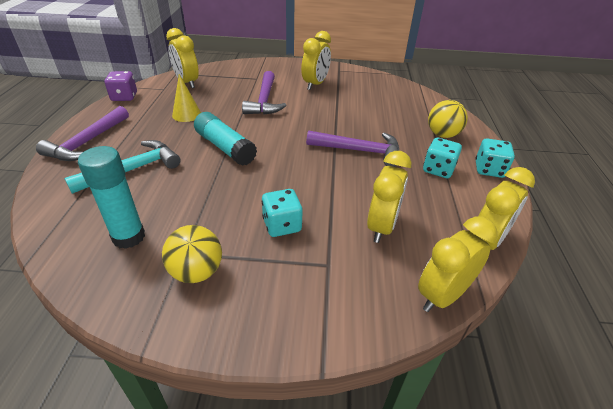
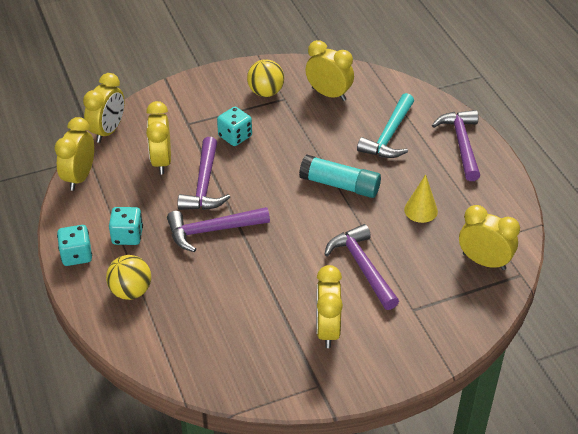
camera: 155 degrees right, 5 degrees up
turquoise glue stick [78,146,145,249] -> yellow clock [305,40,354,101]
purple dice [105,71,137,101] -> none
none -> purple hammer [178,137,230,210]

